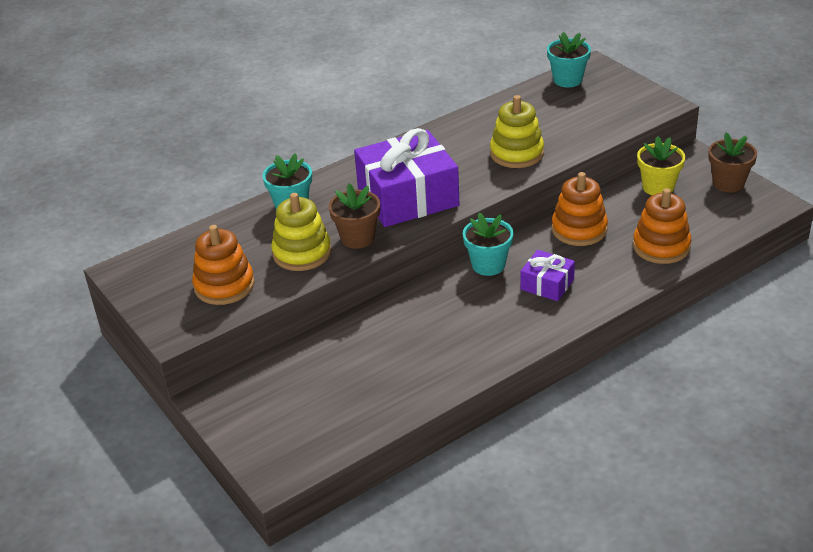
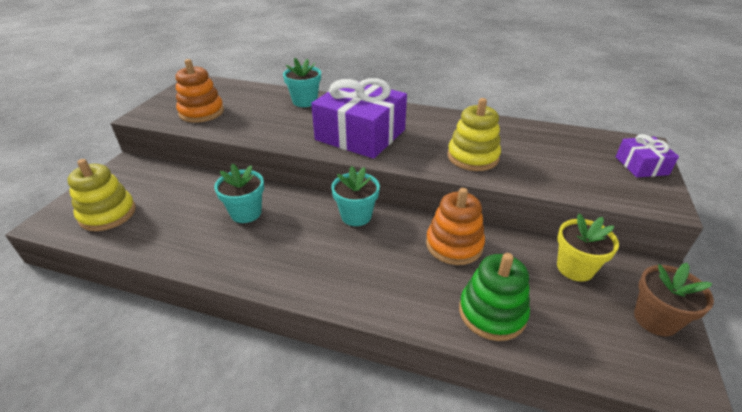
camera: 50 degrees right, 0 degrees up
yellow stacking toy [271,193,331,271] -> yellow stacking toy moved to [67,159,136,231]
brown flower pot [329,184,380,249] -> none
purple gift [520,250,575,301] -> purple gift moved to [616,134,679,177]
turquoise flower pot [547,32,591,87] -> turquoise flower pot moved to [214,164,264,223]
orange stacking toy [633,188,691,264] -> green stacking toy [459,253,530,341]

